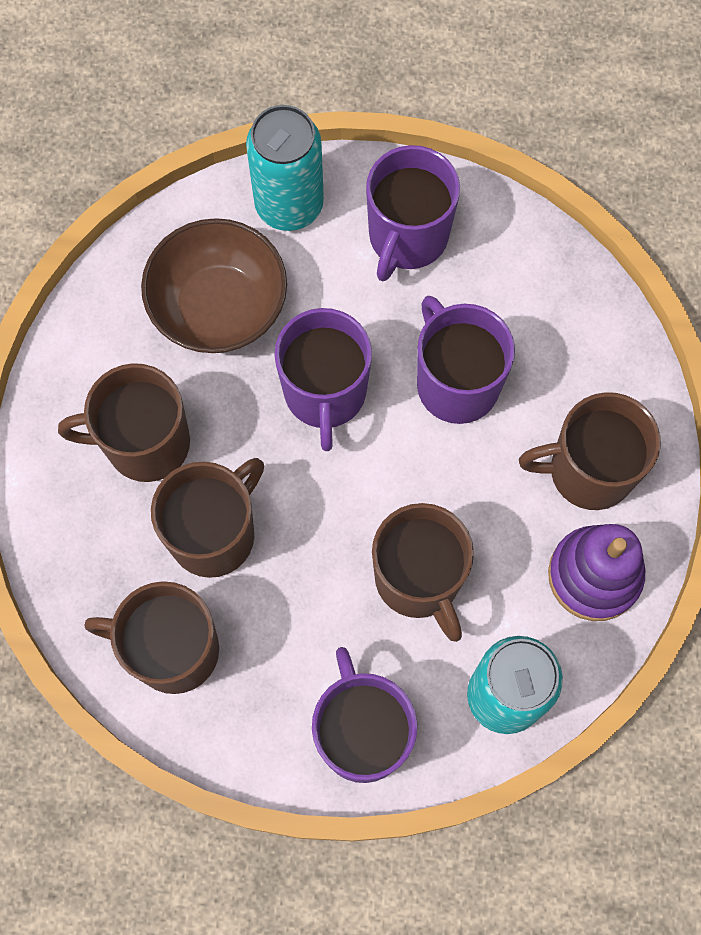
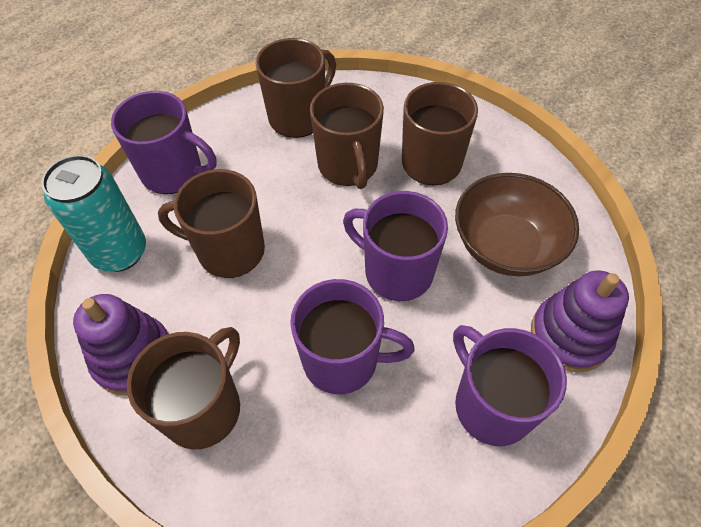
camera: 125 degrees right, 15 degrees down
turquoise can [246,105,324,231] -> purple stacking toy [531,270,629,372]

